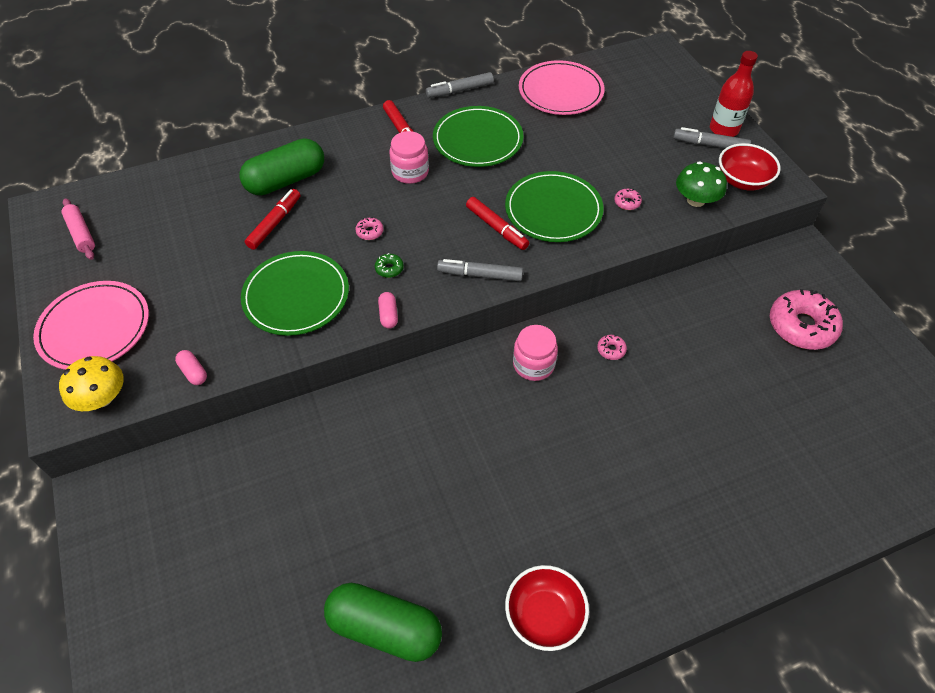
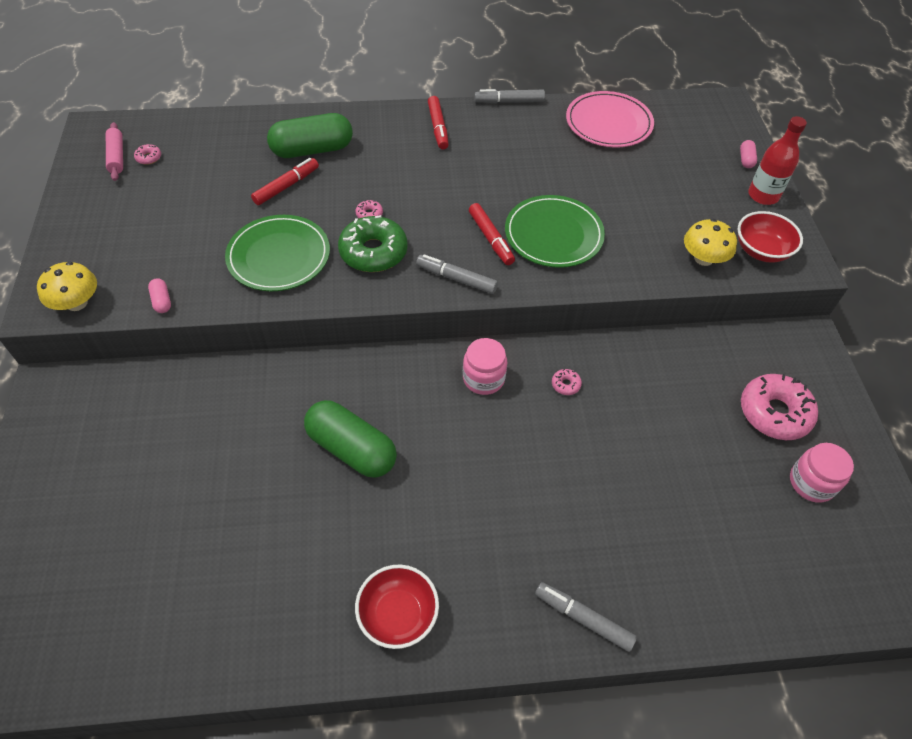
camera: 15 degrees right, 0 degrees up
pink plate [33,281,149,370] -> none
green capsule [324,583,442,662] -> green capsule moved to [304,400,397,478]
green donut [375,253,404,278] -> green donut [338,215,408,272], size x2.42
pink capsule [378,292,398,329] -> pink capsule moved to [740,140,757,168]
pink jar [389,131,429,184] -> pink jar moved to [790,443,854,503]
green plate [433,106,524,167] -> none
pink donut [614,189,642,210] -> pink donut moved to [134,144,161,165]
grey marker [673,127,751,148] -> grey marker moved to [535,582,637,652]
green mushroom [676,161,727,207] -> yellow mushroom [684,219,737,266]

